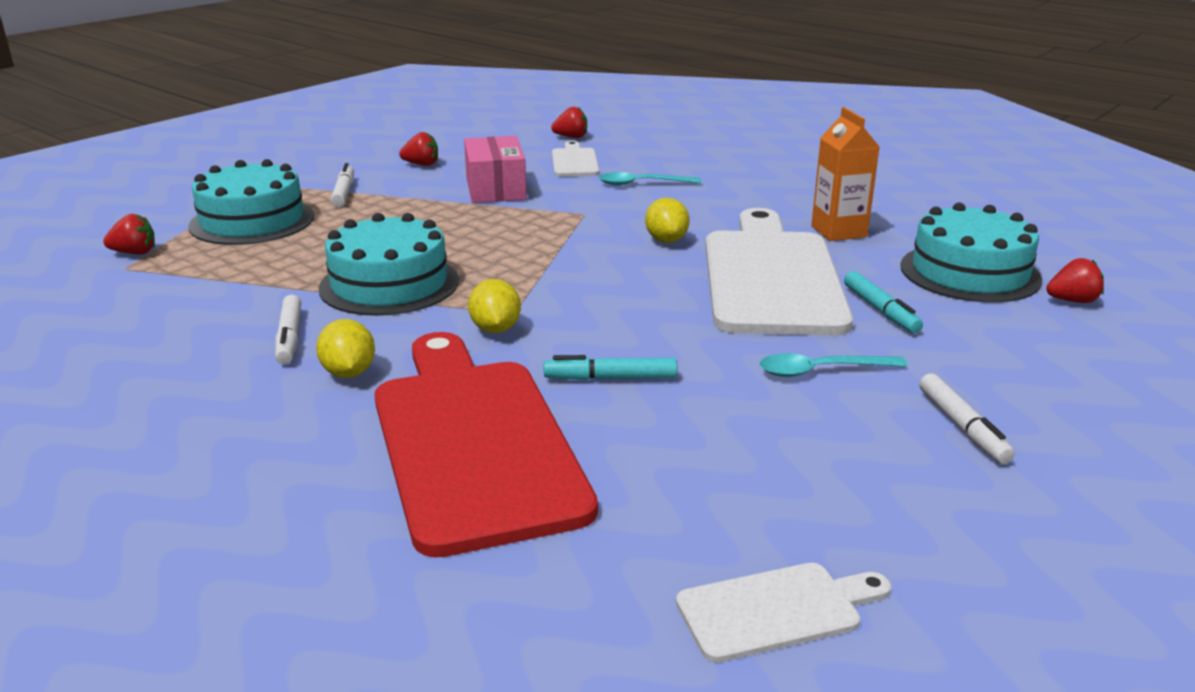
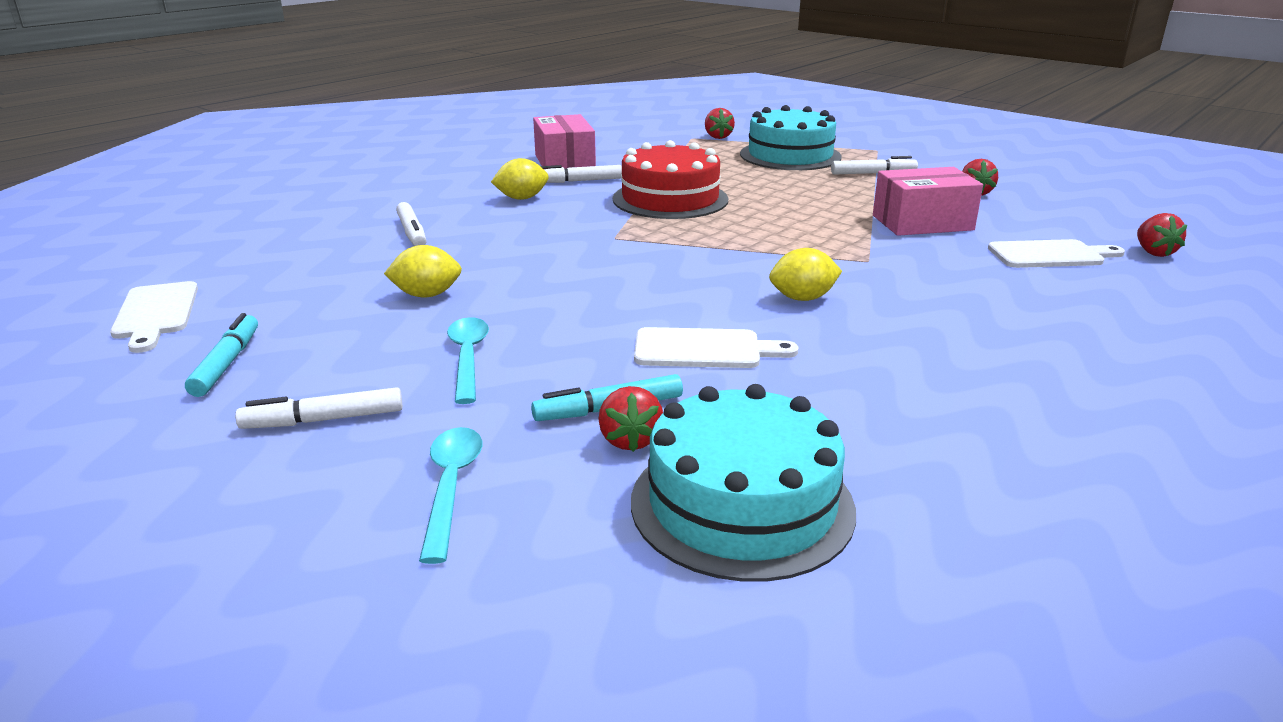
camera: 90 degrees right, 0 degrees up
turquoise cake [318,213,459,316] -> red cake [612,140,728,219]
red cutting board [374,332,598,558] -> white marker [396,202,427,246]
yellow lemon [468,279,521,333] -> yellow lemon moved to [384,245,462,297]
turquoise marker [544,355,677,380] -> turquoise marker moved to [185,313,258,397]
turquoise spoon [599,172,702,185] -> turquoise spoon moved to [419,427,482,564]
white cutting board [705,208,853,336] -> white cutting board [634,327,799,368], size x0.46
orange carton [811,107,879,241] -> none
red strawberry [1046,258,1104,303] -> red strawberry moved to [598,386,663,452]
none -> pink box [533,114,596,169]

